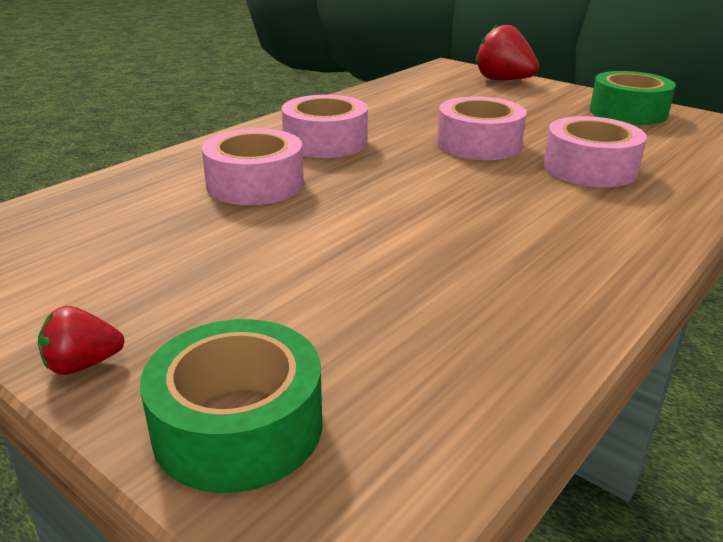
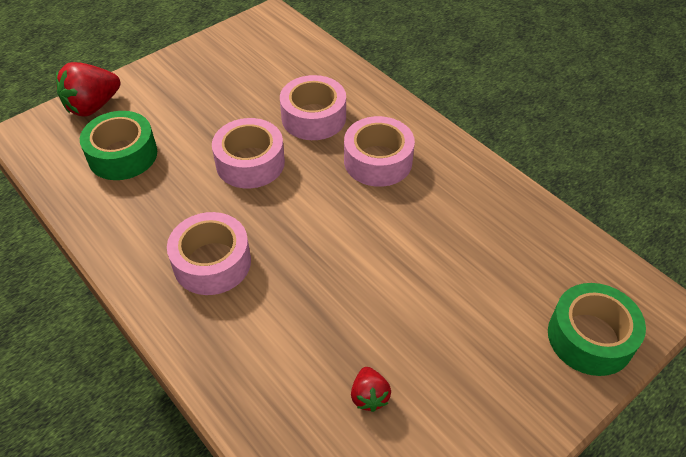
camera: 80 degrees left, 20 degrees up
red strawberry [38,306,125,375] -> red strawberry moved to [351,367,391,412]
pink tape [202,128,304,205] -> pink tape moved to [344,116,415,187]
green tape [590,71,676,125] -> green tape moved to [80,111,157,180]

